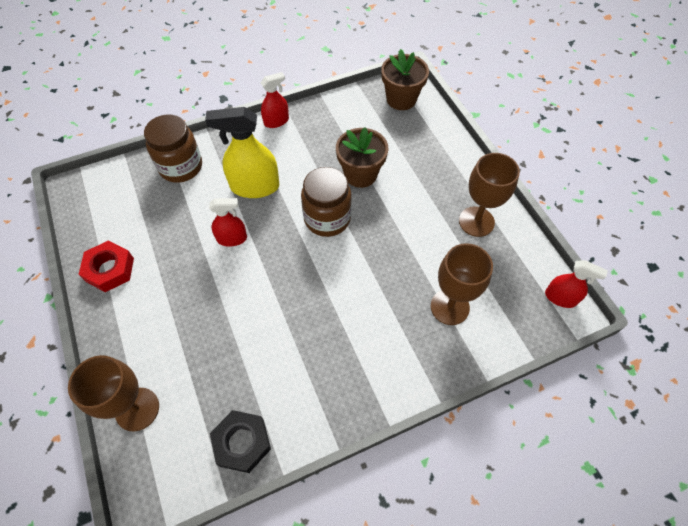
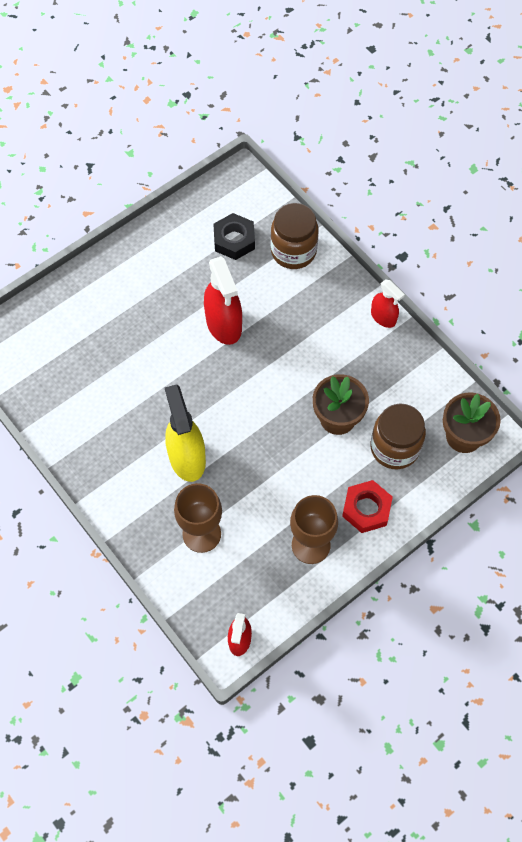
camera: 75 degrees right, 5 degrees up
brown goblet [68,355,159,431] -> none
red nut [79,240,134,292] -> red nut moved to [342,480,393,533]
yellow spray bottle [205,107,279,198] -> yellow spray bottle moved to [165,384,206,482]
red spray bottle [209,198,247,247] -> red spray bottle [204,256,242,345], size x1.71
black nut [210,410,271,473] -> black nut moved to [213,213,255,260]
brown jar [301,167,352,237] -> brown jar moved to [370,403,426,469]

